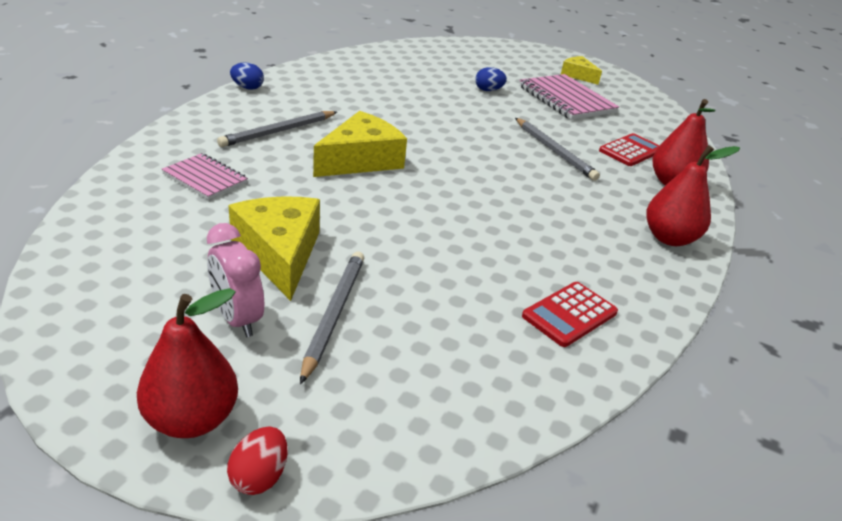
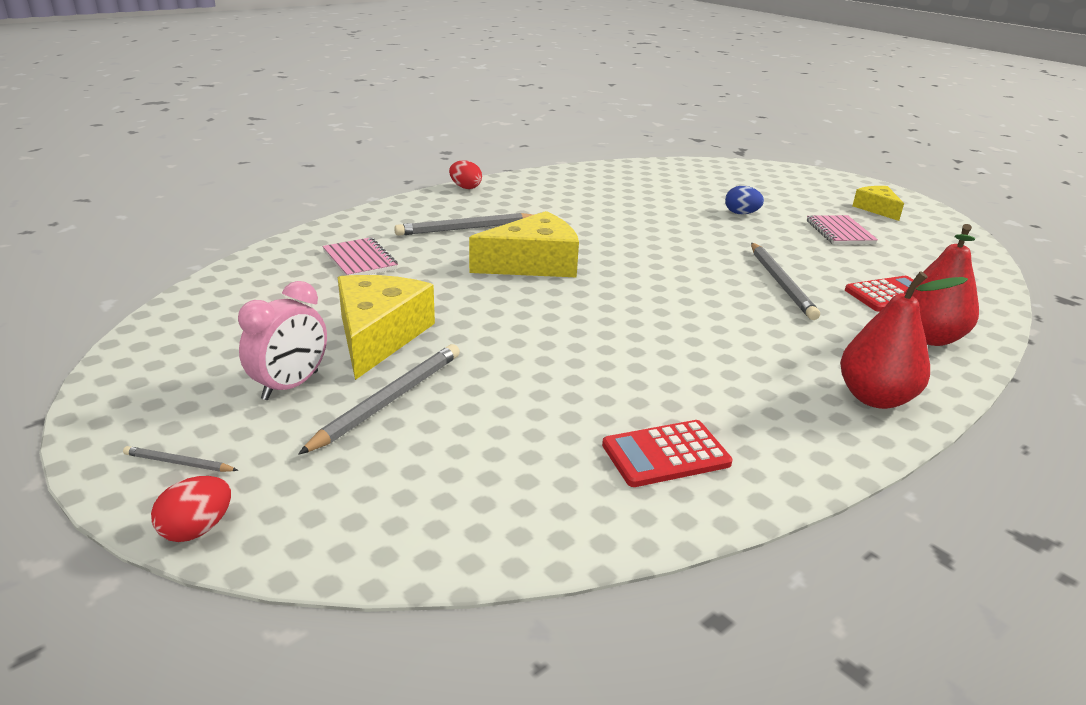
camera: 25 degrees right, 5 degrees down
red pear [137,288,238,438] -> grey pencil [123,446,238,472]
pink clock [207,223,264,337] -> pink clock turned 135 degrees counterclockwise [238,281,327,400]
blue egg [230,62,264,90] -> red egg [449,160,482,189]
pink notebook [519,74,619,120] -> pink notebook [807,215,878,245], size x0.60

